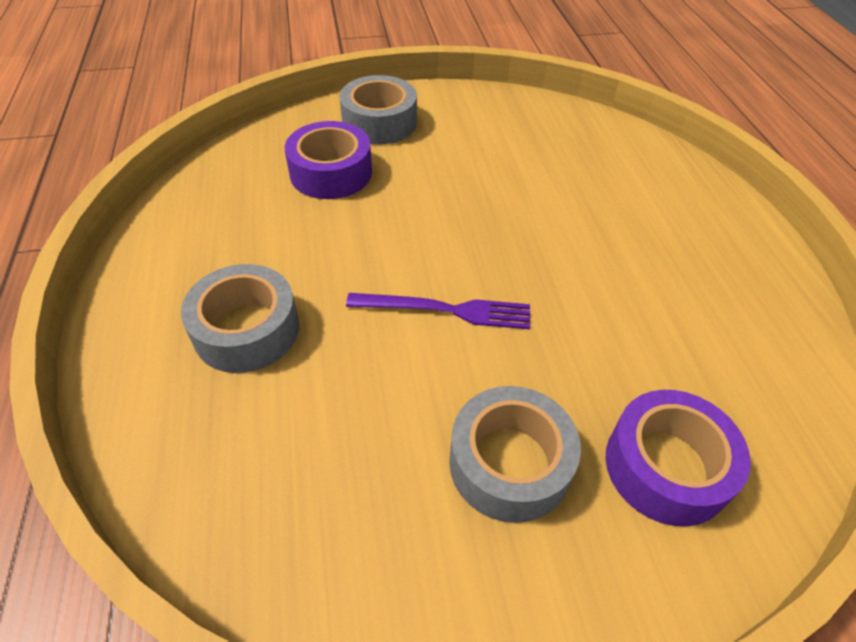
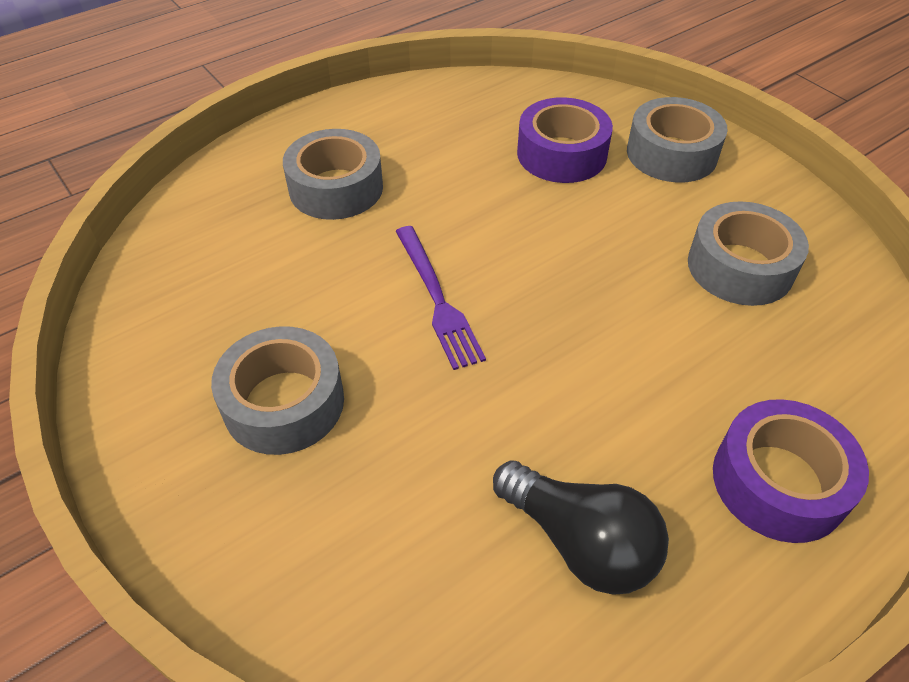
camera: 65 degrees right, 0 degrees up
purple tape [605,390,751,527] -> purple tape moved to [713,399,869,543]
none -> black light bulb [493,460,669,595]
none -> grey tape [688,201,809,306]

